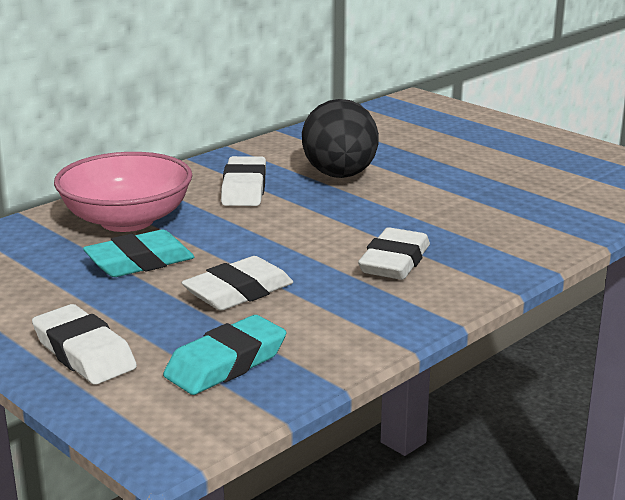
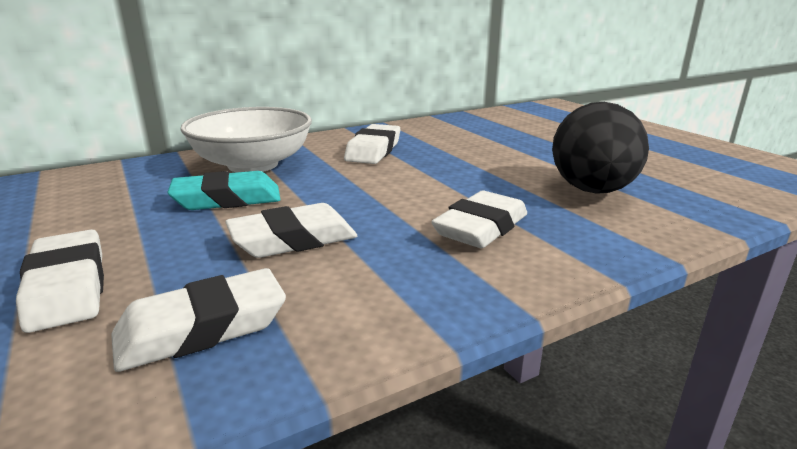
camera: 15 degrees right, 0 degrees up
pink bowl [54,152,192,232] -> white bowl [180,107,312,172]
turquoise eraser [163,315,286,395] -> white eraser [111,268,286,372]
black egg [302,99,379,178] -> black egg moved to [552,102,649,194]

